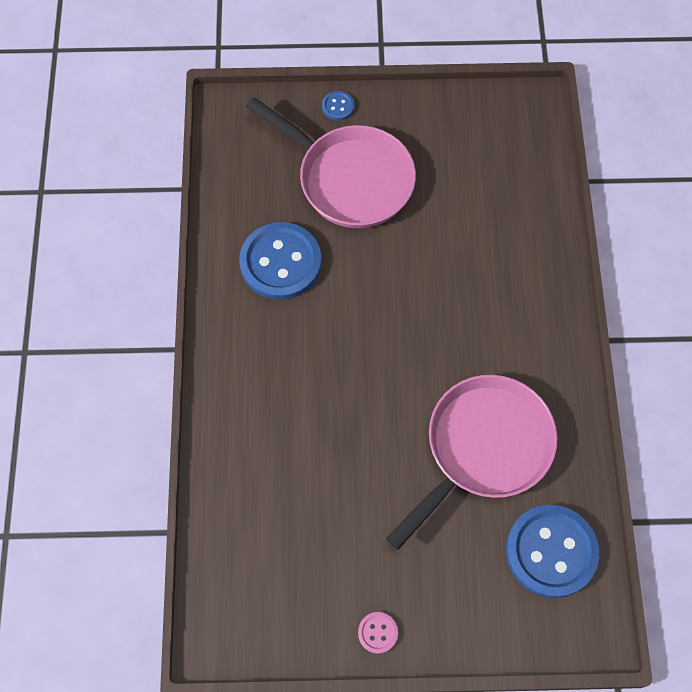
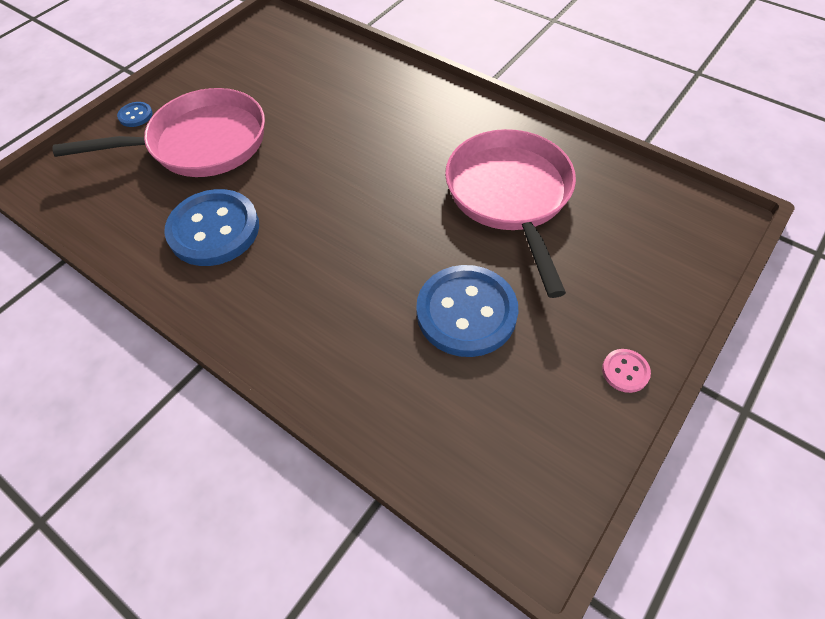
camera: 50 degrees left, 10 degrees down
blue button [506,505,599,598] -> blue button moved to [416,265,519,357]

